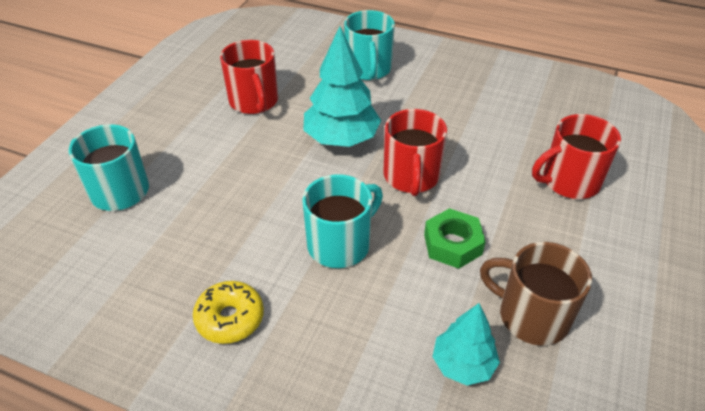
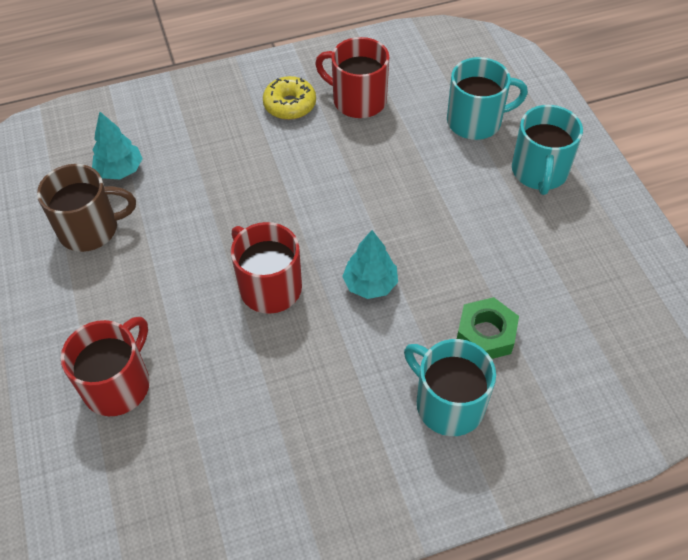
camera: 140 degrees right, 10 degrees up
red mug [220,40,278,114] -> red mug moved to [315,37,389,118]
turquoise mug [302,174,383,268] -> turquoise mug moved to [512,105,583,195]
turquoise tree [303,26,381,147] -> turquoise tree [342,230,398,299], size x0.61
green nut [424,208,486,269] -> green nut moved to [457,297,519,359]

